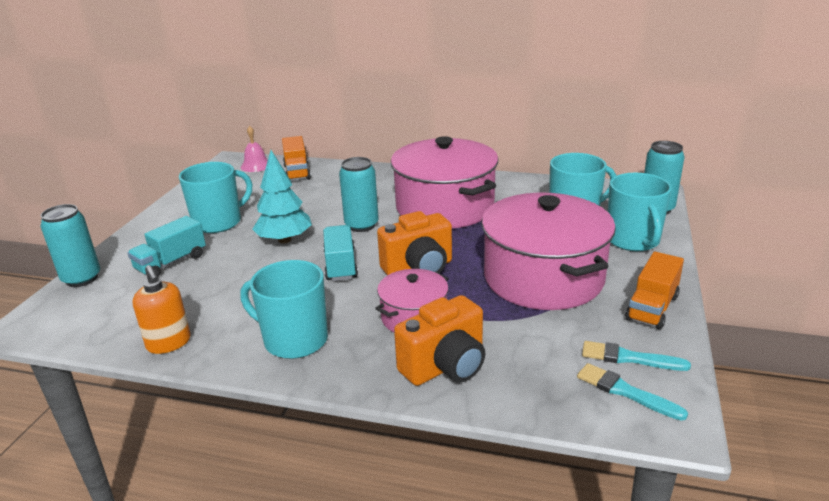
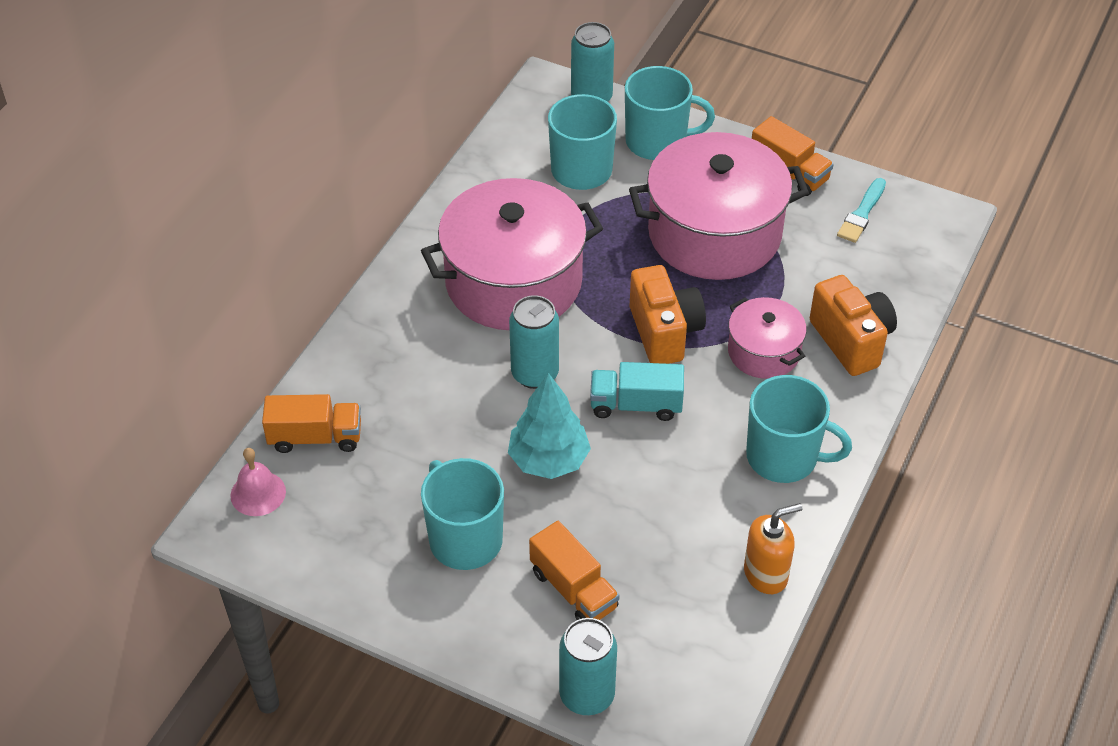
camera: 80 degrees left, 20 degrees up
turquoise truck [127,216,206,277] -> orange truck [529,521,620,620]
turquoise mug [240,260,328,359] -> turquoise mug turned 105 degrees counterclockwise [746,375,852,483]
turquoise brush [577,363,688,421] -> none

